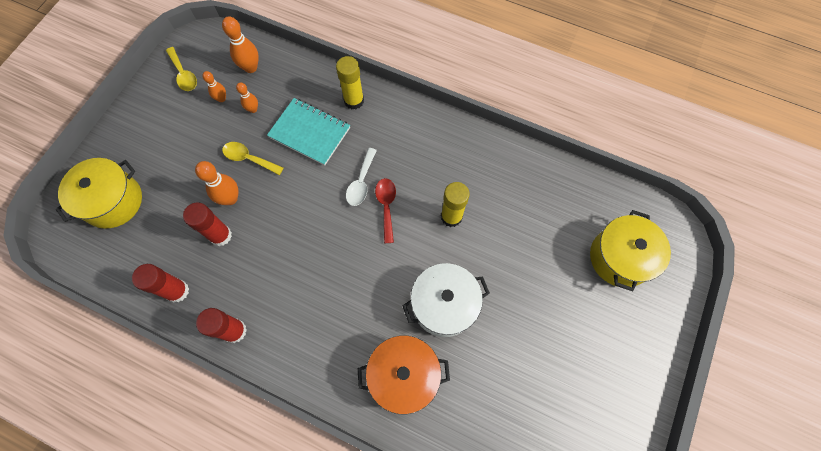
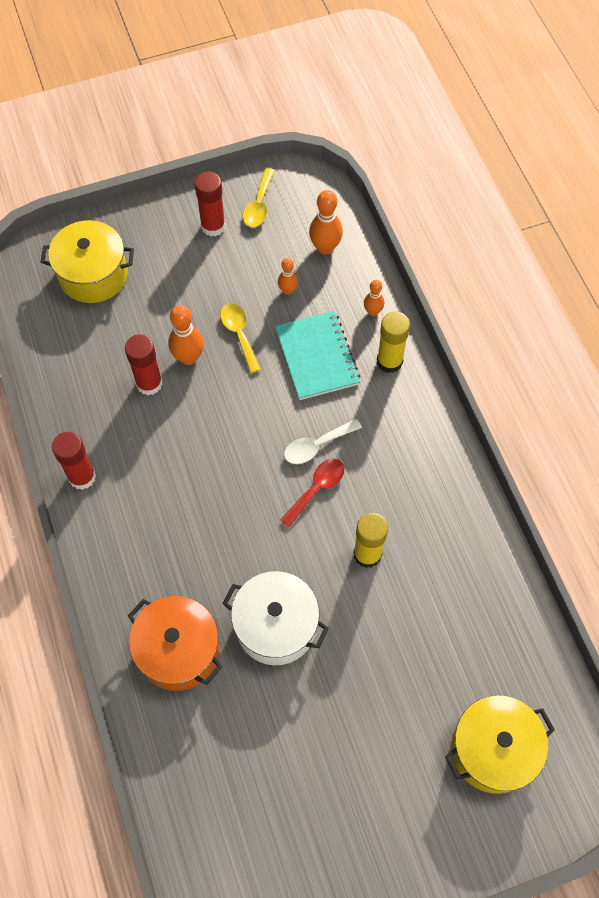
camera: 45 degrees right, 5 degrees down
red glue stick [132,264,189,302] -> red glue stick moved to [195,172,225,236]
orange bowling pin [202,71,226,102] -> orange bowling pin moved to [364,280,384,316]

